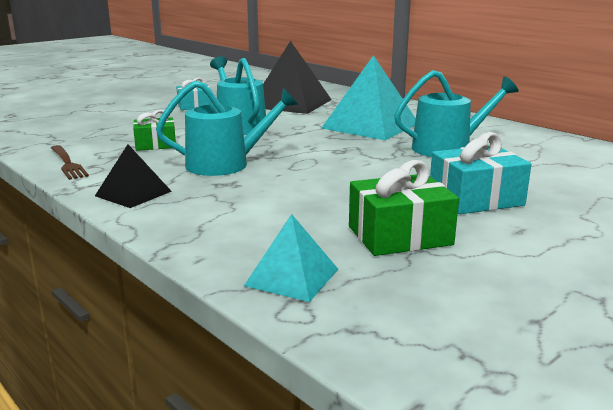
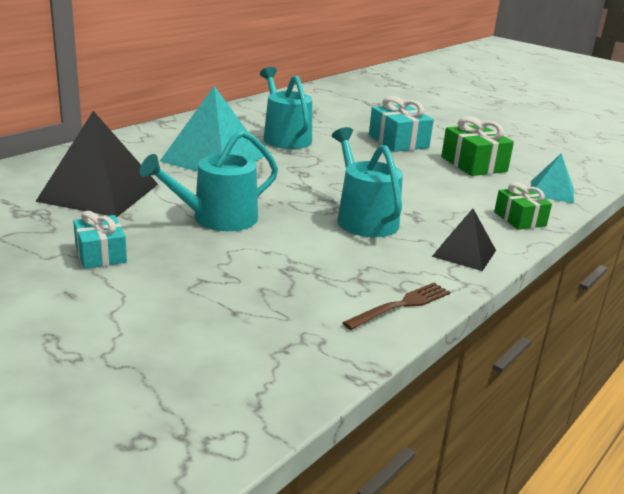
camera: 100 degrees left, 5 degrees up
green gift [133,110,176,151] -> green gift moved to [494,182,552,230]

